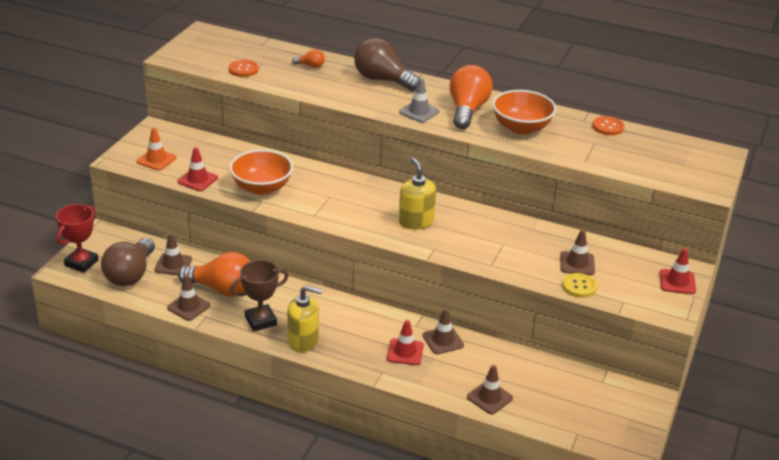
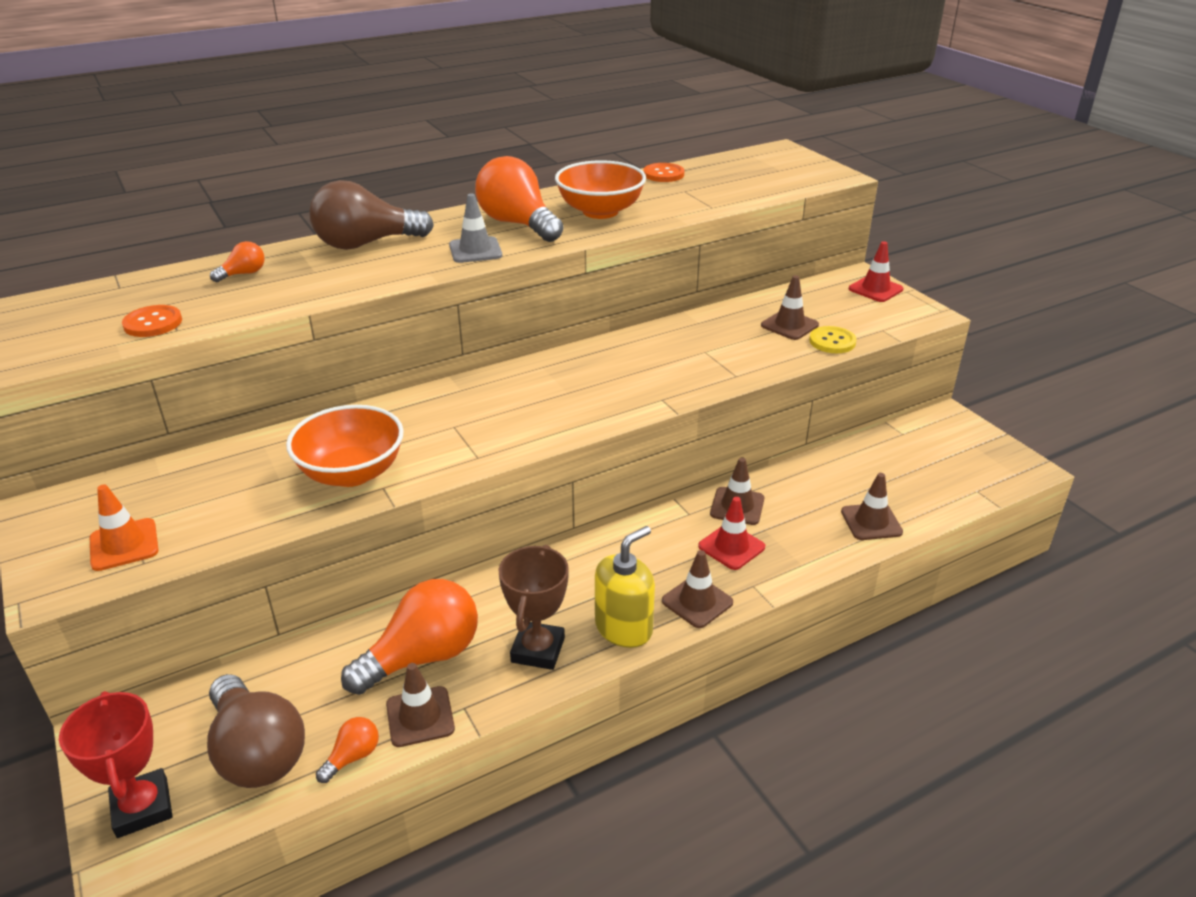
camera: 50 degrees left, 0 degrees up
brown traffic cone [154,233,192,276] -> brown traffic cone moved to [662,550,733,628]
red traffic cone [177,147,218,191] -> none
yellow soap dispenser [399,157,436,230] -> none
none -> orange light bulb [316,717,379,783]

